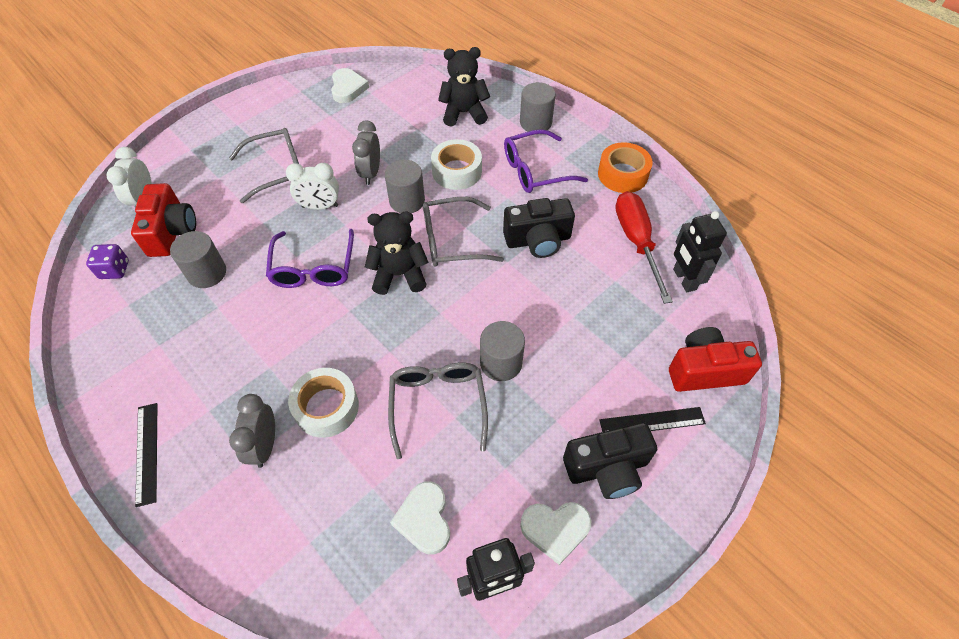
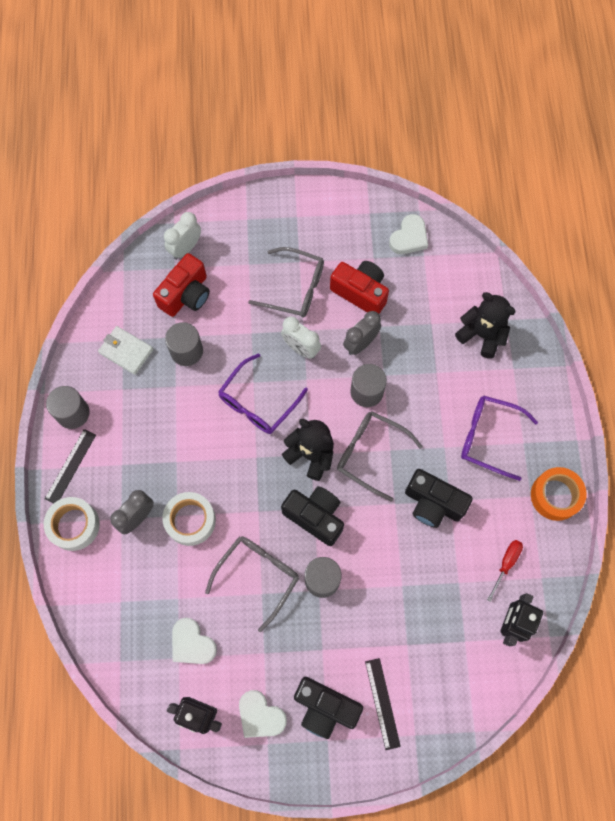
camera: 40 degrees right, 15 degrees up
purple dice [86,244,129,279] -> none
white heart [390,481,450,555] -> white heart turned 75 degrees counterclockwise [172,618,217,664]
white tape [431,139,482,190] -> white tape moved to [44,497,100,551]
grey cylinder [520,82,556,132] -> grey cylinder moved to [46,386,90,429]
black ruler [600,407,706,432] -> black ruler turned 45 degrees clockwise [365,658,401,750]
red screwdriver [615,191,673,304] -> red screwdriver [487,540,523,602], size x0.53
red camera [669,327,762,392] -> red camera moved to [330,261,389,314]
none -> white wallet [98,326,153,375]
none -> black camera [281,486,344,546]

